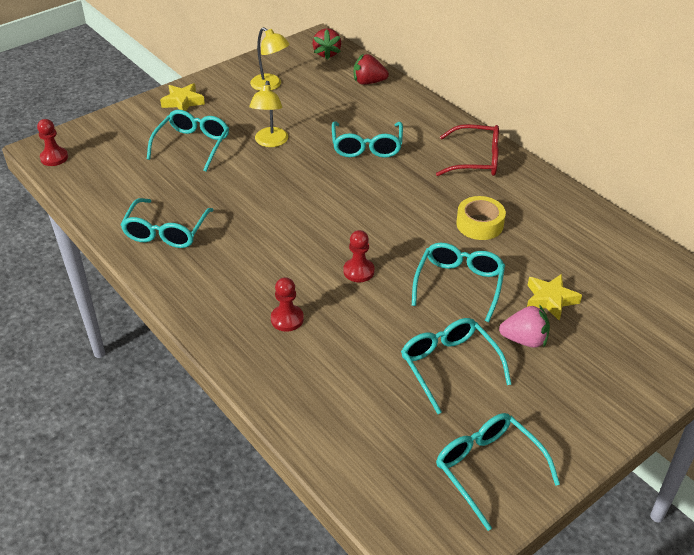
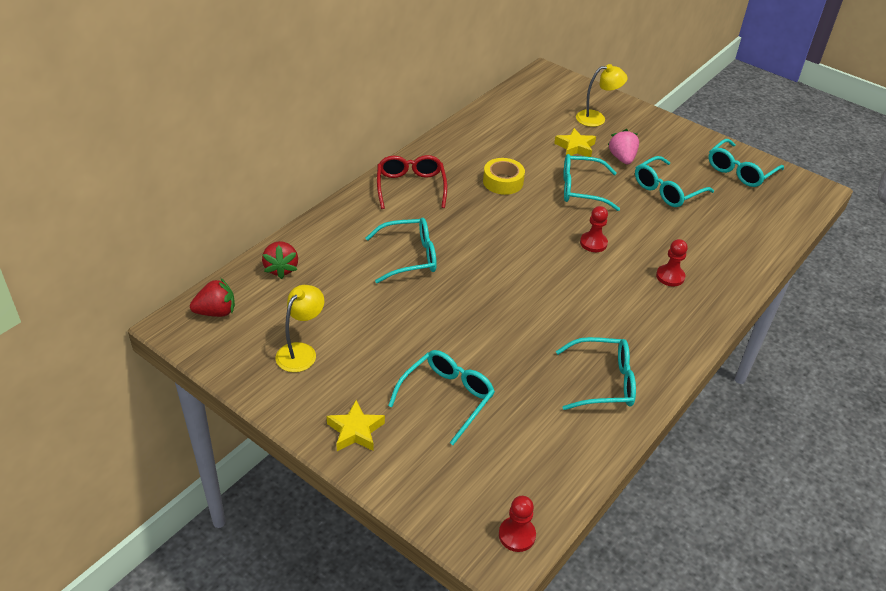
camera: 105 degrees left, 0 degrees up
turquoise glasses [147,110,229,172] -> turquoise glasses turned 120 degrees clockwise [388,350,495,445]
yellow lamp [249,81,288,147] -> yellow lamp moved to [576,64,628,127]

